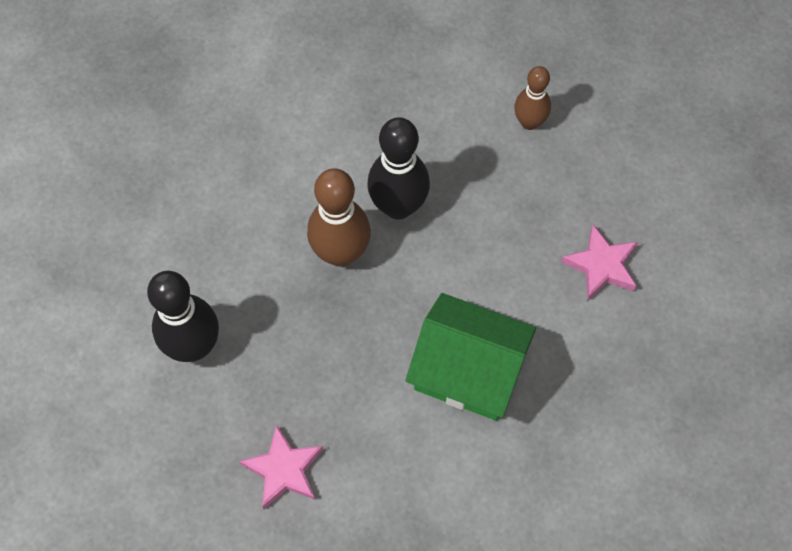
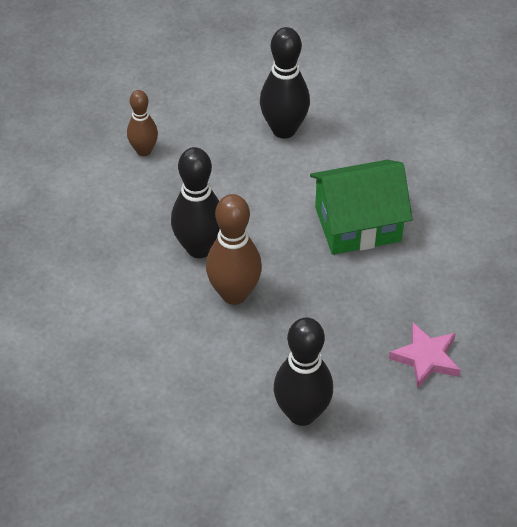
camera: 80 degrees left, 15 degrees down
green house [406,293,536,421] -> green house turned 45 degrees clockwise [310,160,413,255]
pink star [561,225,638,300] -> black bowling pin [260,27,310,139]

